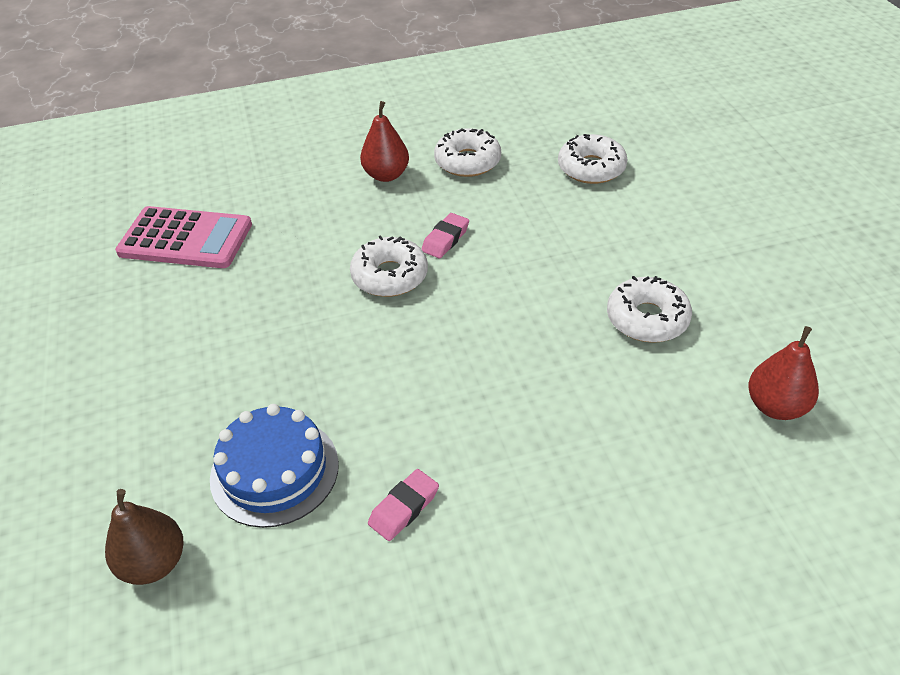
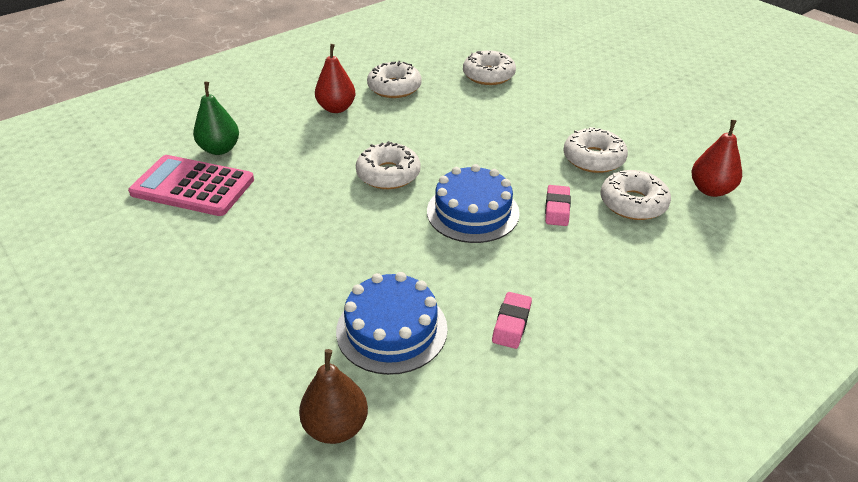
camera: 25 degrees left, 5 degrees down
pink calculator [115,206,252,268] -> pink calculator turned 150 degrees counterclockwise [128,155,254,216]
pink eraser [421,213,469,259] -> pink eraser moved to [545,185,571,226]
none -> green pear [193,82,239,155]
none -> blue cake [427,164,520,243]
none -> white donut [600,170,671,220]

